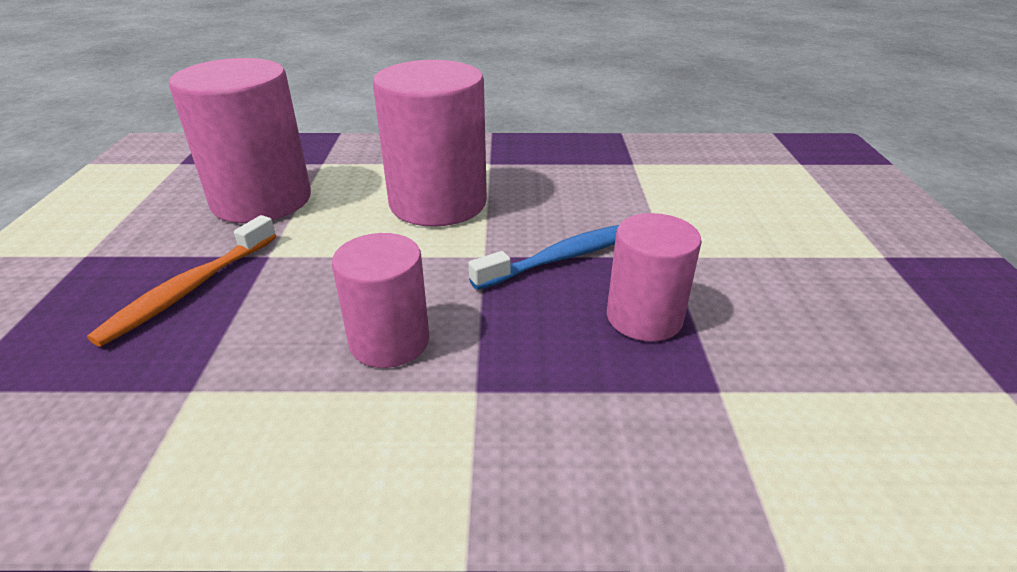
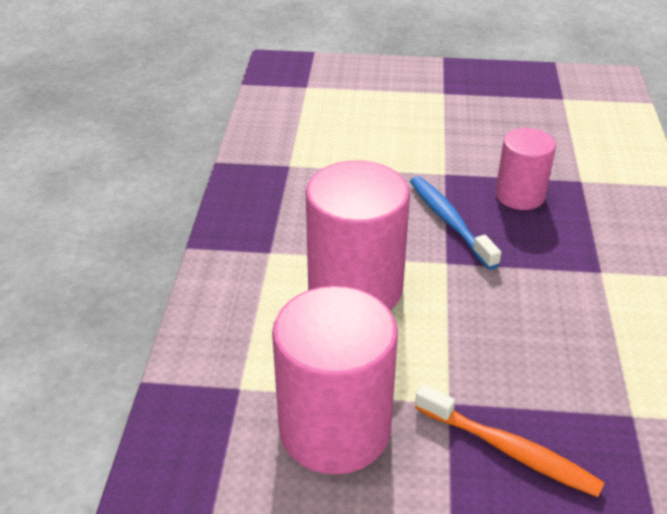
camera: 85 degrees left, 5 degrees up
pink cylinder [332,233,430,368] -> none

